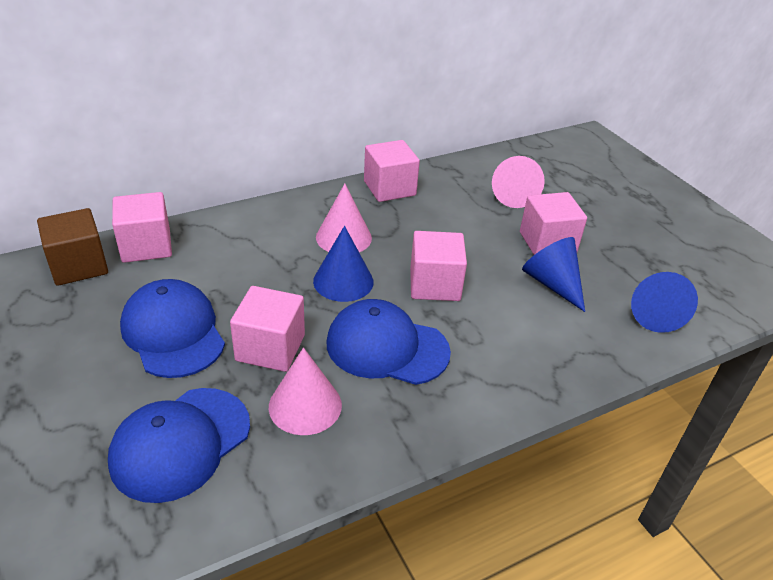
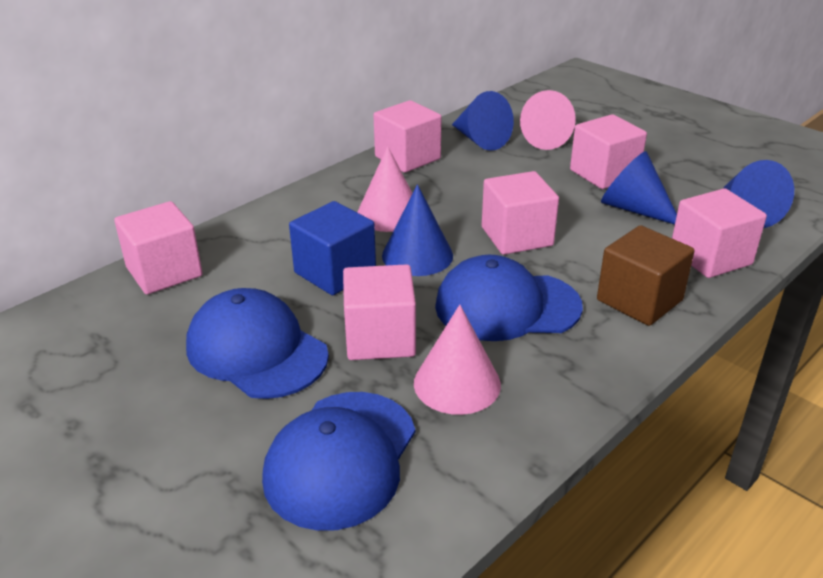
camera: 15 degrees left, 5 degrees down
brown cube [37,208,108,286] -> brown cube moved to [597,225,694,326]
none -> blue cube [289,201,376,295]
none -> blue cone [452,91,514,151]
none -> pink cube [672,188,767,278]

